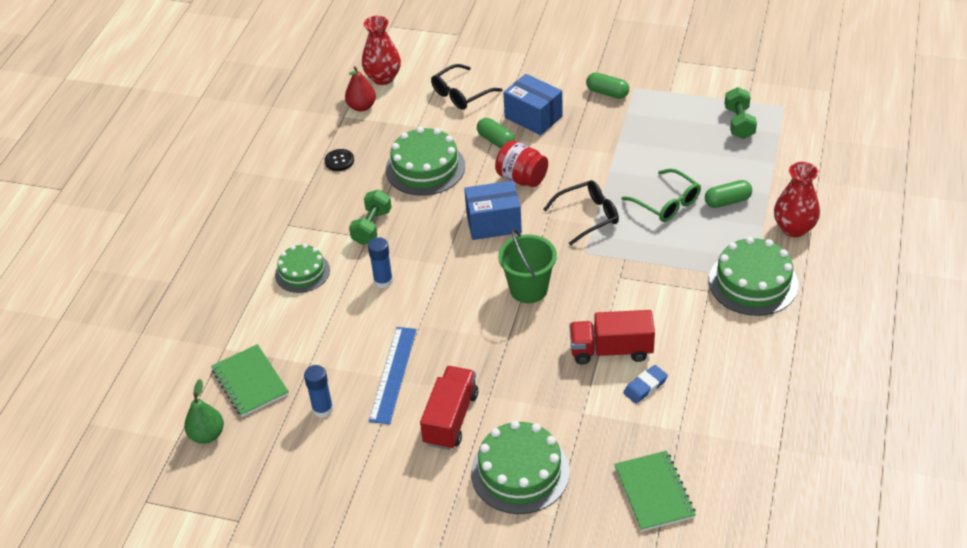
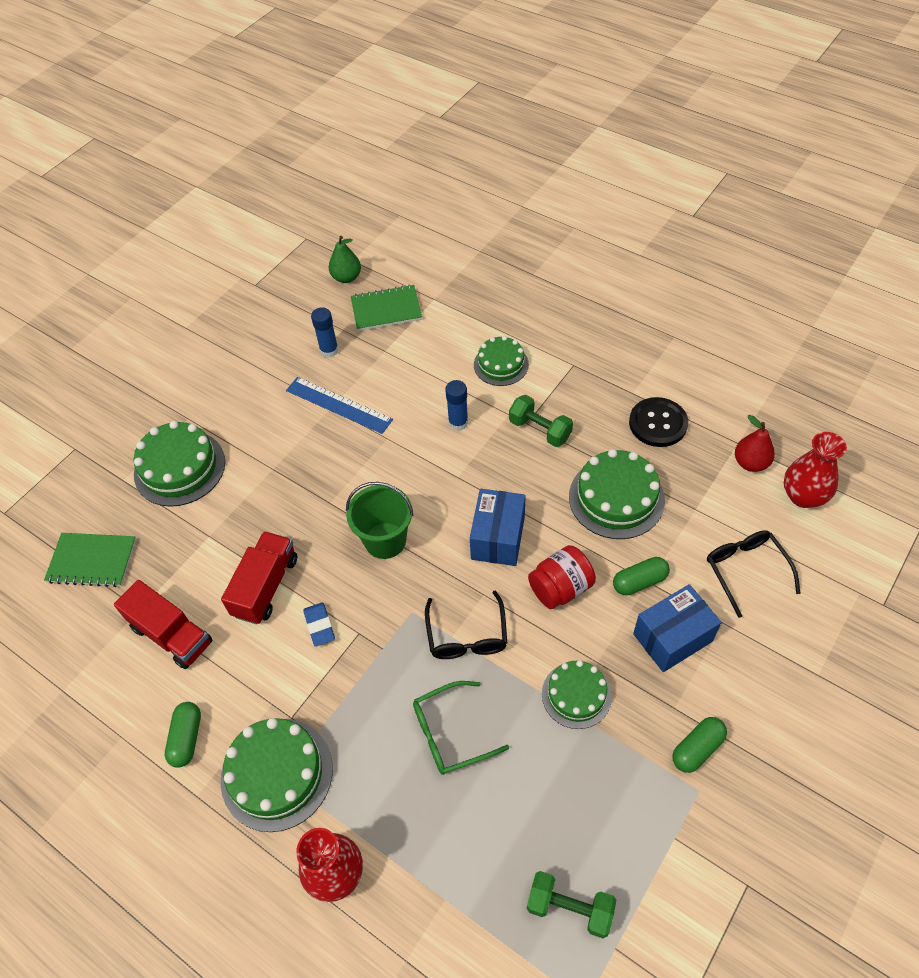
camera: 110 degrees right, 10 degrees up
black button [324,149,354,171] -> black button [629,397,688,447], size x1.71
red truck [420,366,478,450] -> red truck moved to [114,580,212,669]
blue eraser [623,365,668,404] -> blue eraser moved to [303,602,335,647]
green capsule [705,180,752,208] -> green capsule moved to [165,702,201,768]
none -> green cake [542,660,612,729]

